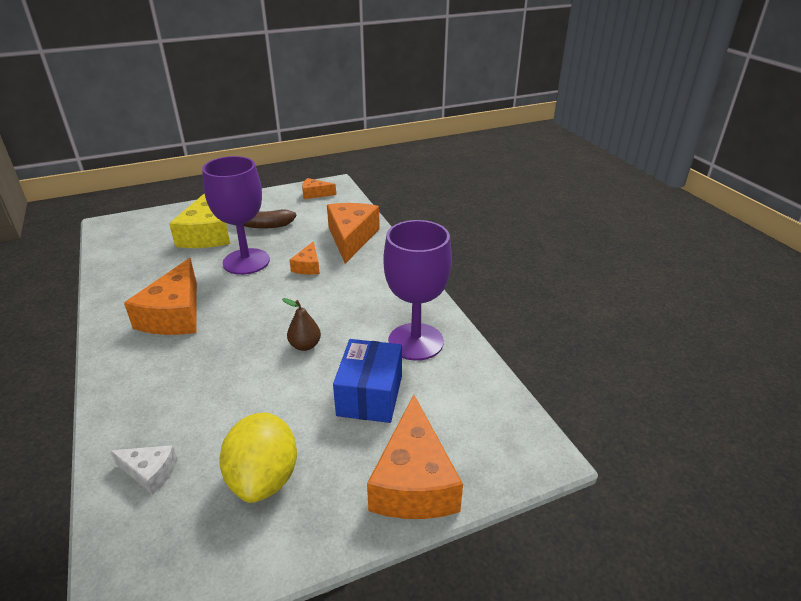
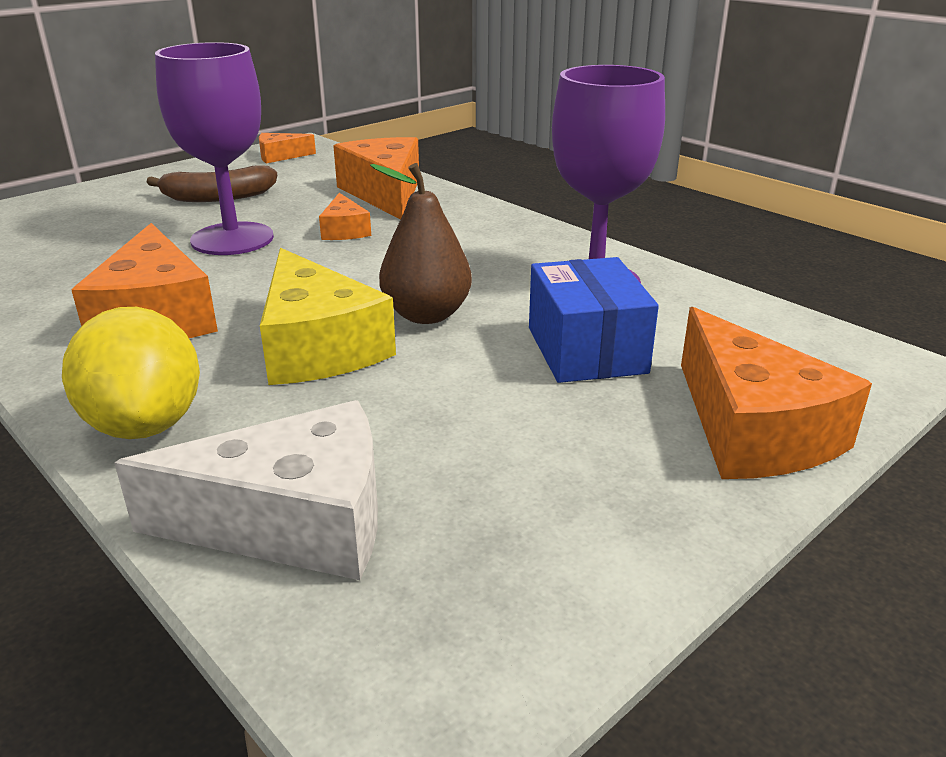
camera: 20 degrees left, 5 degrees down
white cheese [110,445,178,495] -> white cheese [114,400,378,580], size x1.96
yellow cheese [169,194,230,248] -> yellow cheese moved to [260,248,396,385]
yellow lemon [219,413,297,503] -> yellow lemon moved to [62,307,200,439]
brown pear [282,298,321,351] -> brown pear [370,163,472,324], size x1.58

